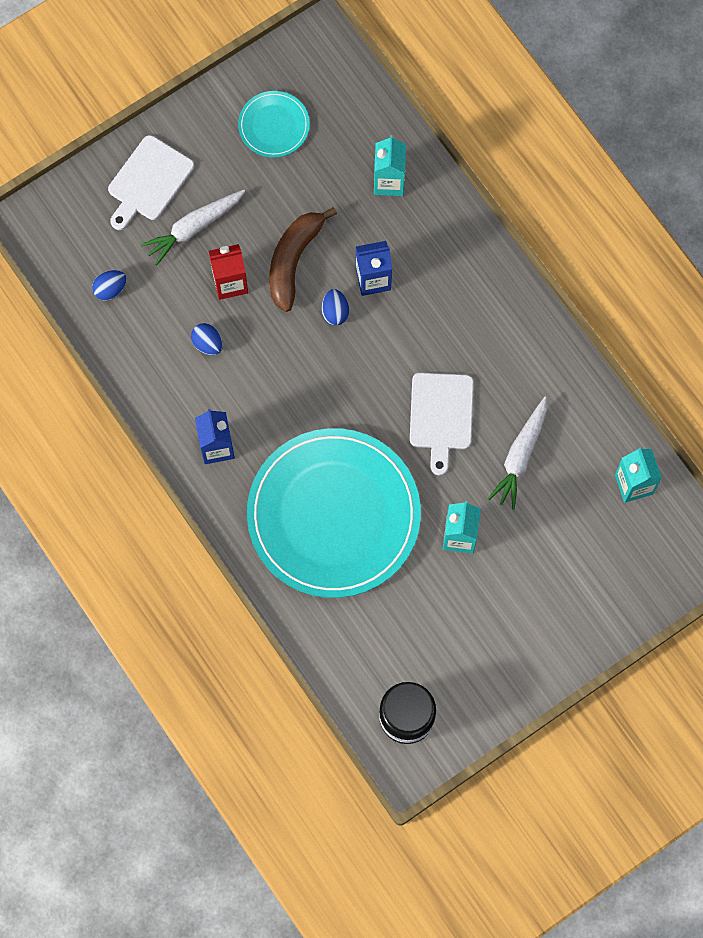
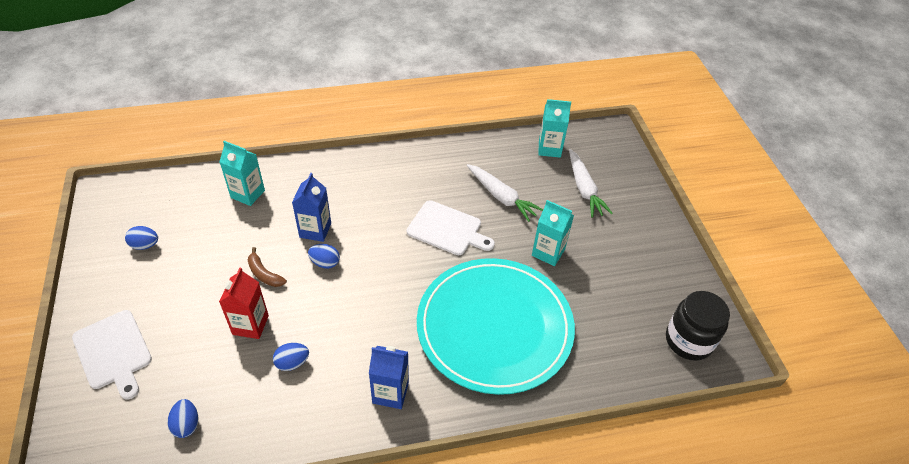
camera: 70 degrees left, 25 degrees down
white carrot [141,190,245,266] -> white carrot moved to [569,149,613,218]
turquoise plate [238,91,310,157] -> blue egg [125,226,158,250]
brown banana [269,207,337,312] -> brown banana [248,247,287,287], size x0.55

